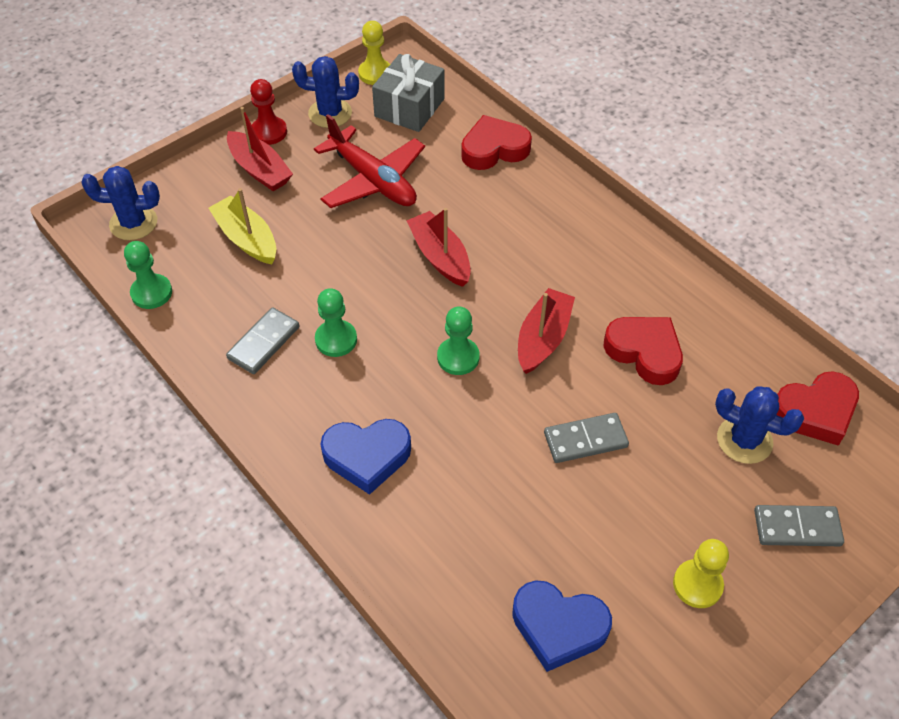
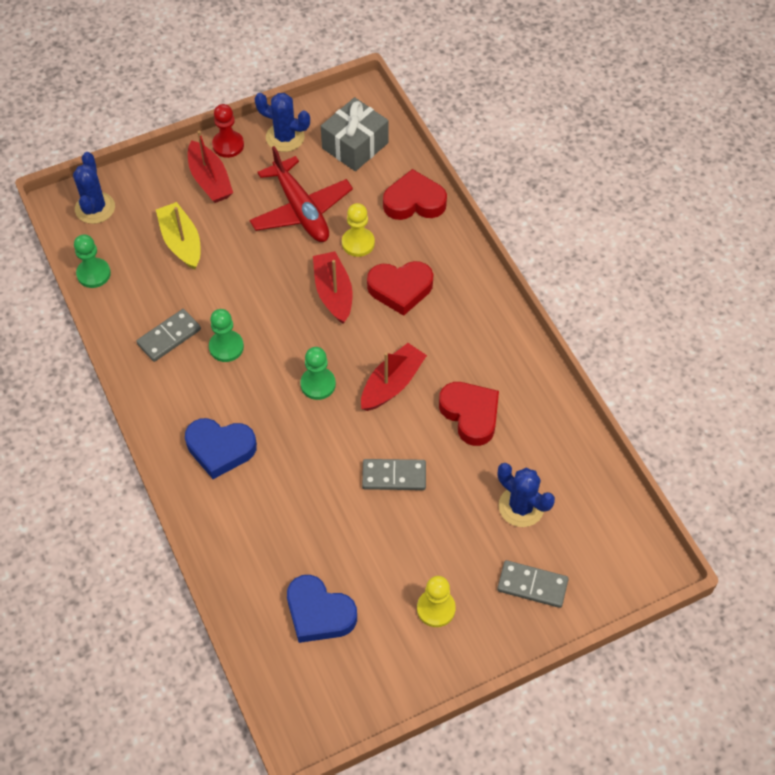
camera: 15 degrees right, 5 degrees up
blue cactus [81,166,160,240] -> blue cactus turned 75 degrees clockwise [73,152,115,224]
yellow pawn [358,21,390,85] -> yellow pawn moved to [342,203,375,257]
red heart [777,371,859,446] -> red heart moved to [367,261,433,316]

